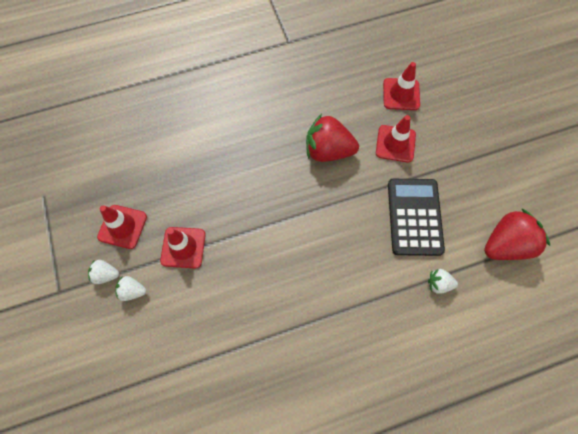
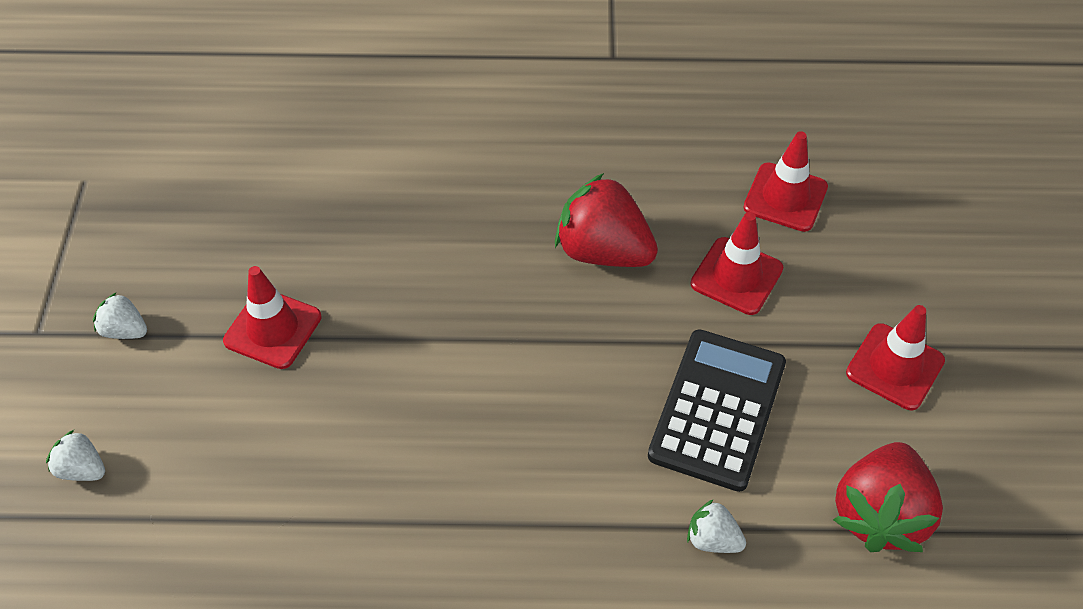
camera: 20 degrees right, 15 degrees down
red traffic cone [97,205,147,249] -> red traffic cone moved to [846,305,945,410]
white strawberry [115,276,146,301] -> white strawberry moved to [46,430,105,481]
red strawberry [484,208,550,260] -> red strawberry turned 120 degrees clockwise [833,442,943,552]

